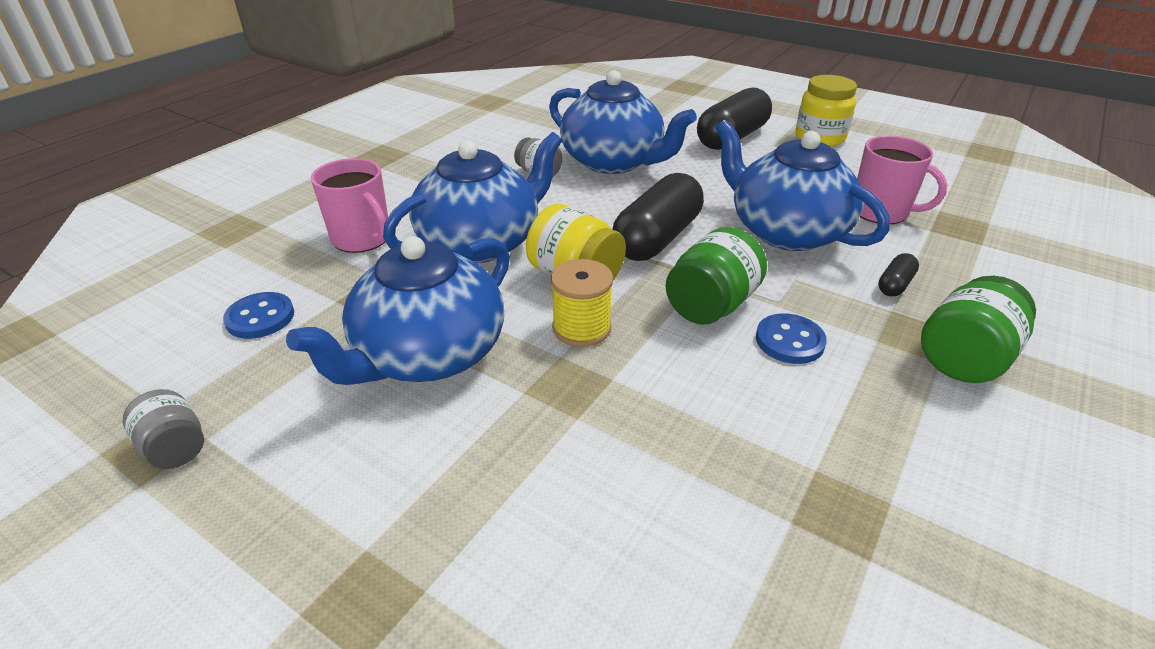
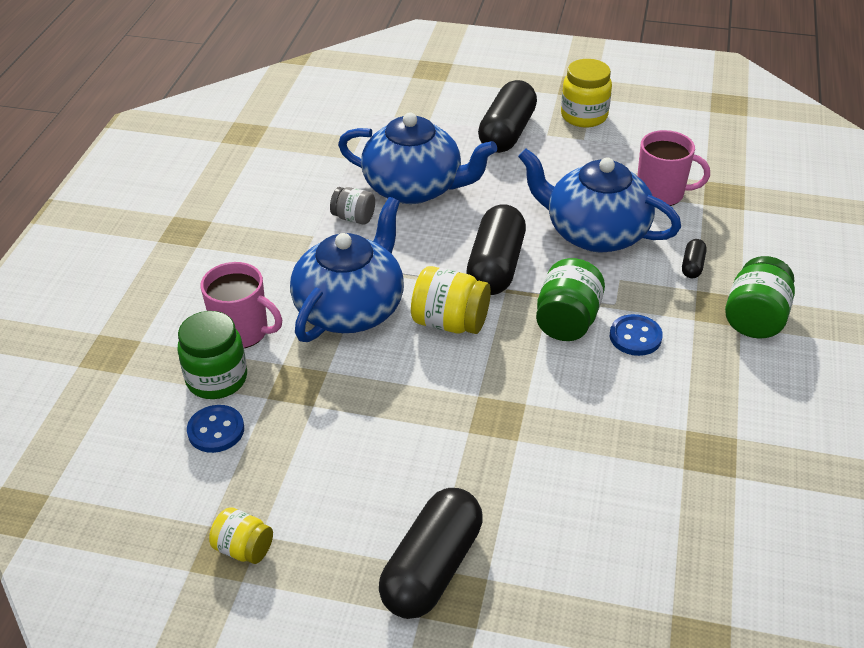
camera: 20 degrees left, 5 degrees up
grey jar [123,389,204,469] -> yellow jar [209,507,273,564]
blue teapot [286,236,510,385] -> none
yellow spool [551,259,613,347] -> none
none -> green jar [177,311,247,399]
none -> black capsule [379,488,483,619]

